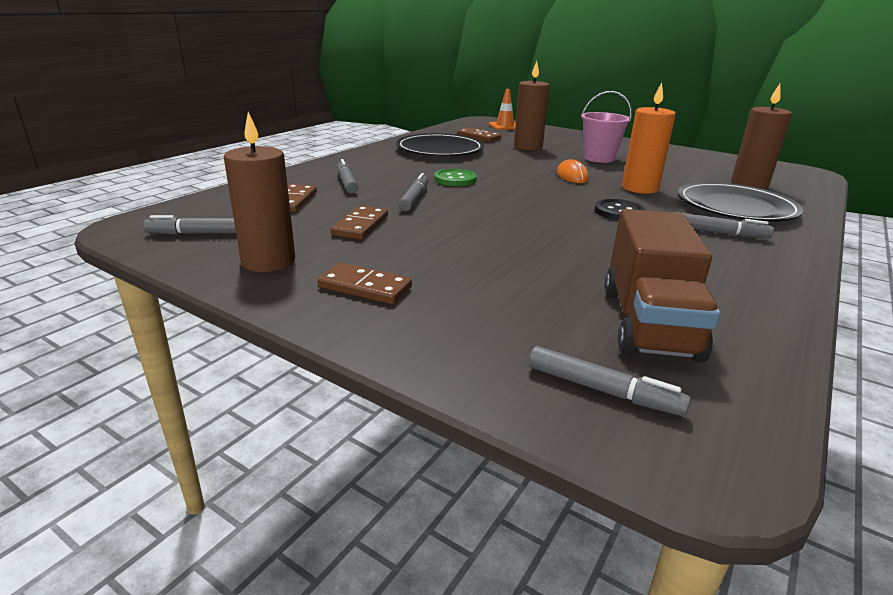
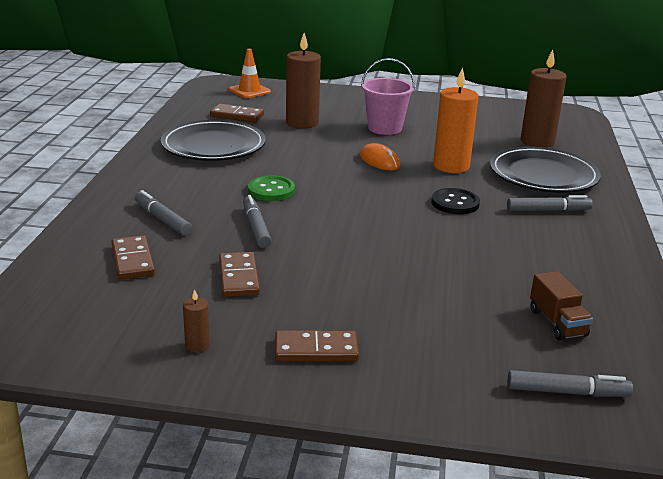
camera: 25 degrees left, 0 degrees up
grey marker [143,215,236,235] -> none
brown candle [224,112,295,272] -> brown candle [183,289,210,353], size x0.44
brown truck [605,209,720,363] -> brown truck [530,271,593,341], size x0.52

